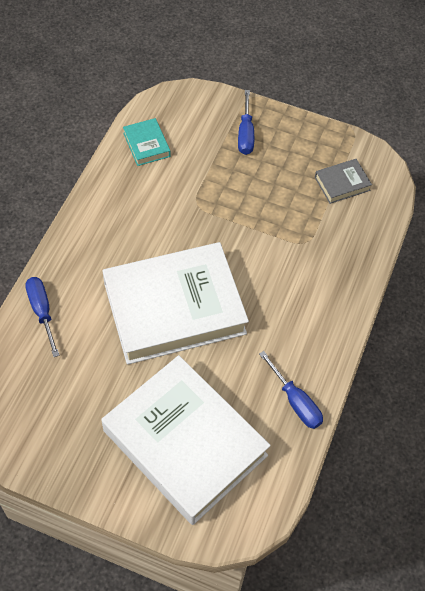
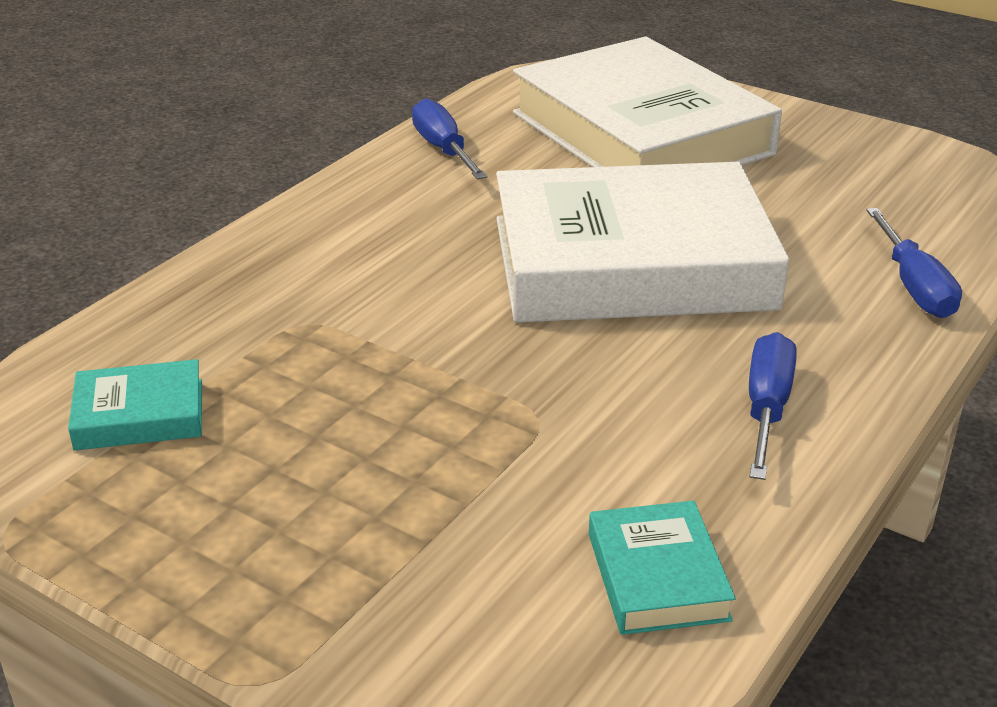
camera: 165 degrees left, 25 degrees down
blue screwdriver [238,90,254,155] -> blue screwdriver moved to [749,332,797,480]
grey book [315,159,372,204] -> turquoise book [68,359,202,451]

